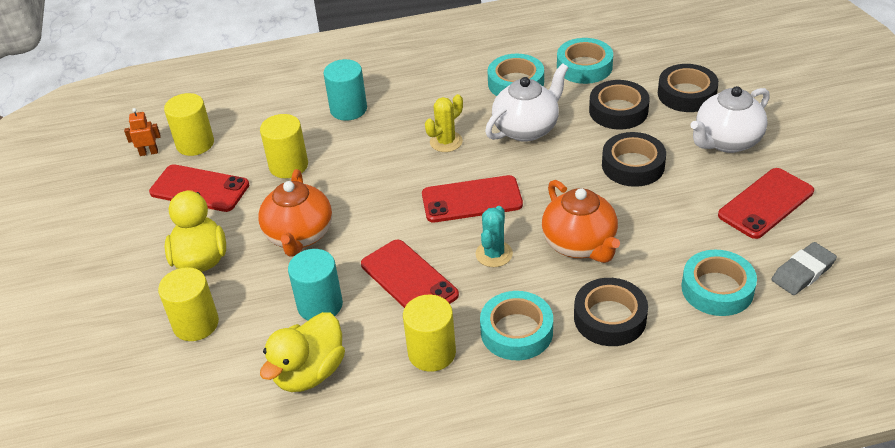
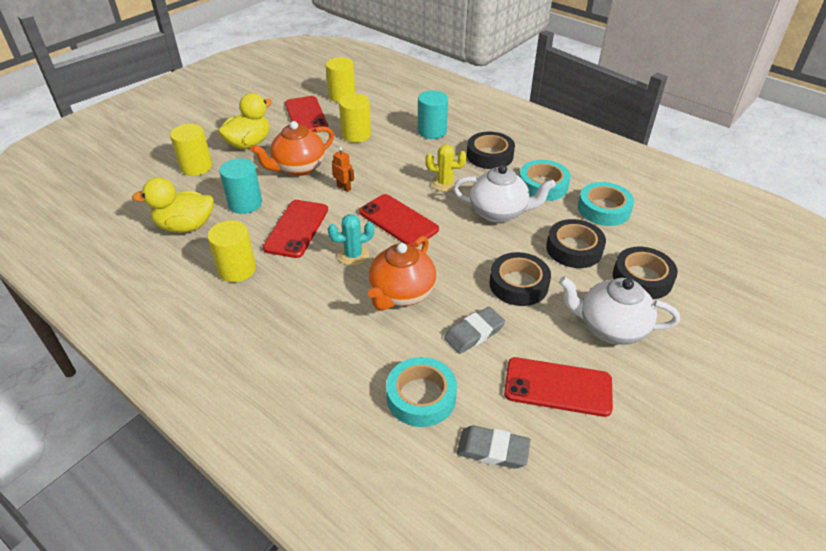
camera: 50 degrees right, 0 degrees up
orange robot [124,108,161,156] -> orange robot moved to [332,147,354,192]
turquoise tape [480,291,553,360] -> none
black tape [574,278,648,346] -> black tape moved to [467,132,515,169]
none -> grey eraser [444,307,505,354]

